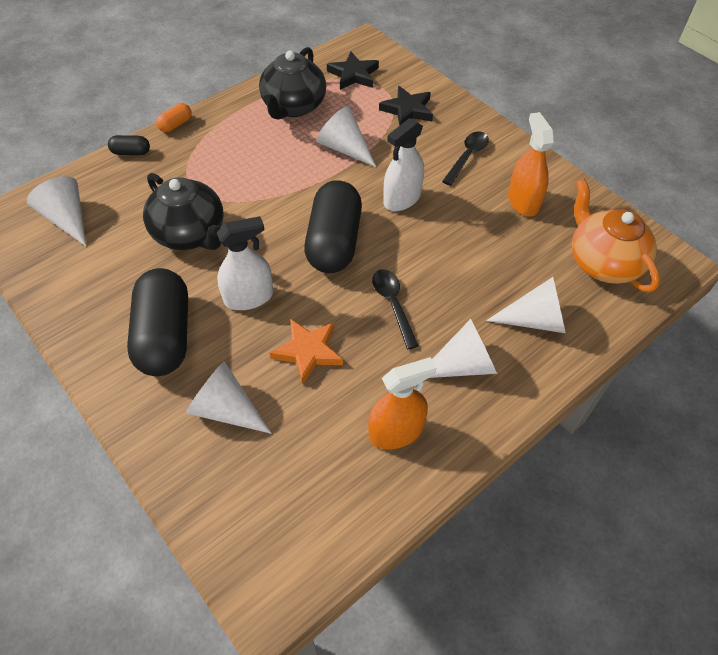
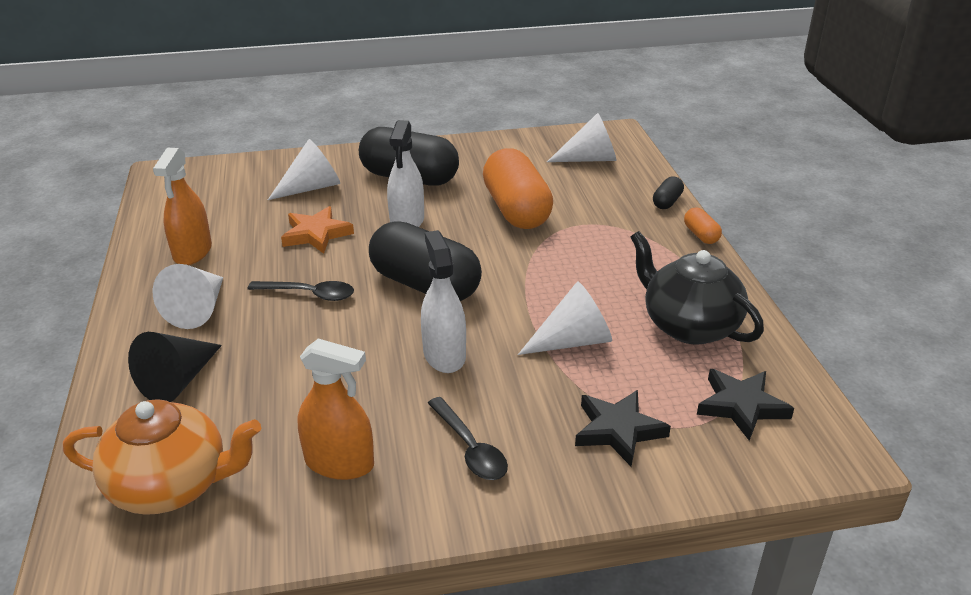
camera: 120 degrees right, 20 degrees down
black teapot [143,173,224,250] -> orange capsule [483,148,553,229]
white cone [486,277,566,333] -> black cone [128,332,222,402]

